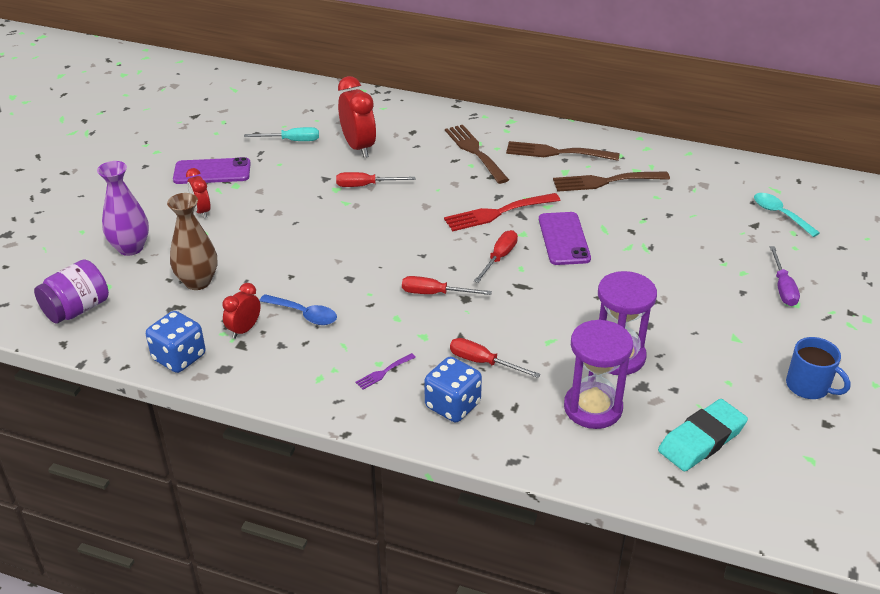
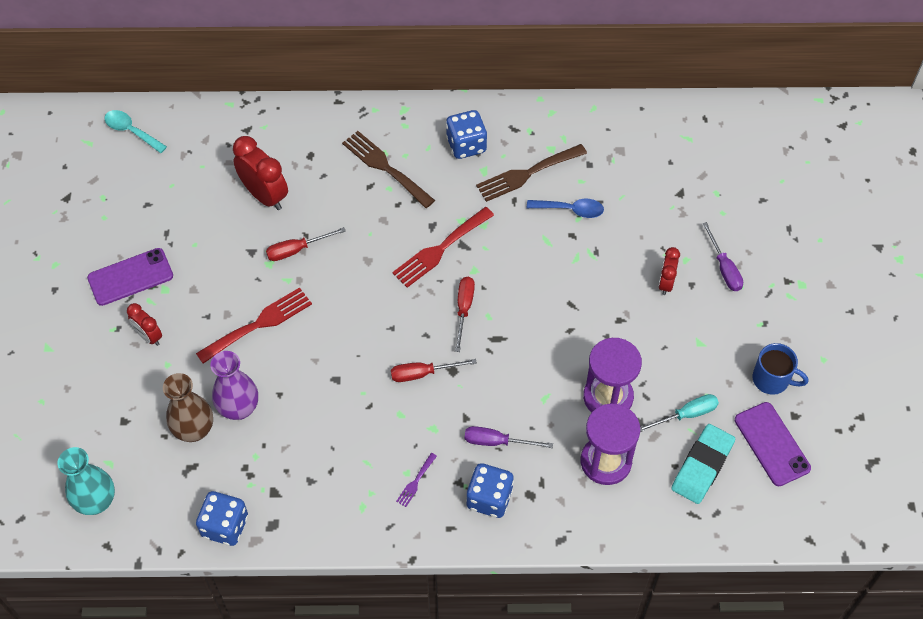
camera: 20 degrees left, 20 degrees up
purple jar [34,259,109,323] -> turquoise vase [57,447,115,515]
purple vase [97,161,149,256] -> purple vase moved to [210,351,258,420]
red clock [222,283,261,339] -> red clock moved to [659,247,680,295]
turquoise screwdriver [244,127,319,141] -> turquoise screwdriver moved to [640,394,719,432]
blue spoon [259,294,337,325] -> blue spoon moved to [527,199,604,218]
red screwdriver [450,338,541,378] -> purple screwdriver [465,426,553,448]
brown fork [506,141,620,161] -> blue dice [446,110,487,159]
purple phone [539,212,591,265] -> purple phone moved to [735,402,811,486]
turquoise spoon [754,193,820,237] -> turquoise spoon moved to [104,110,167,153]
none -> red fork [196,287,312,364]

